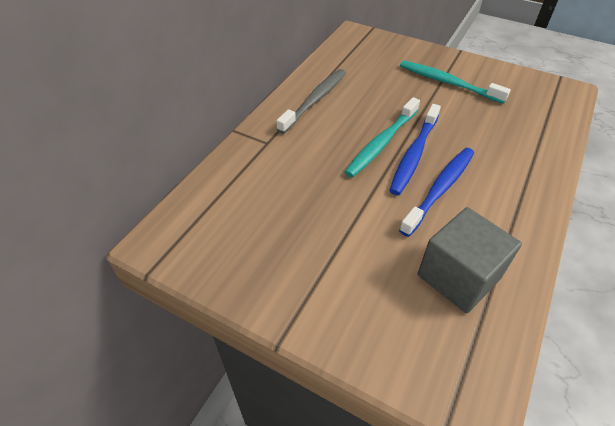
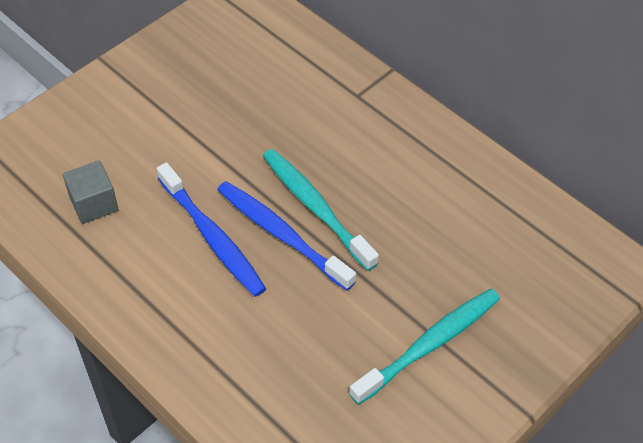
camera: 105 degrees right, 5 degrees up
grey toothbrush [276,69,346,134] -> none
grey cube [418,207,522,313] -> grey cube [63,160,119,224], size x0.61

